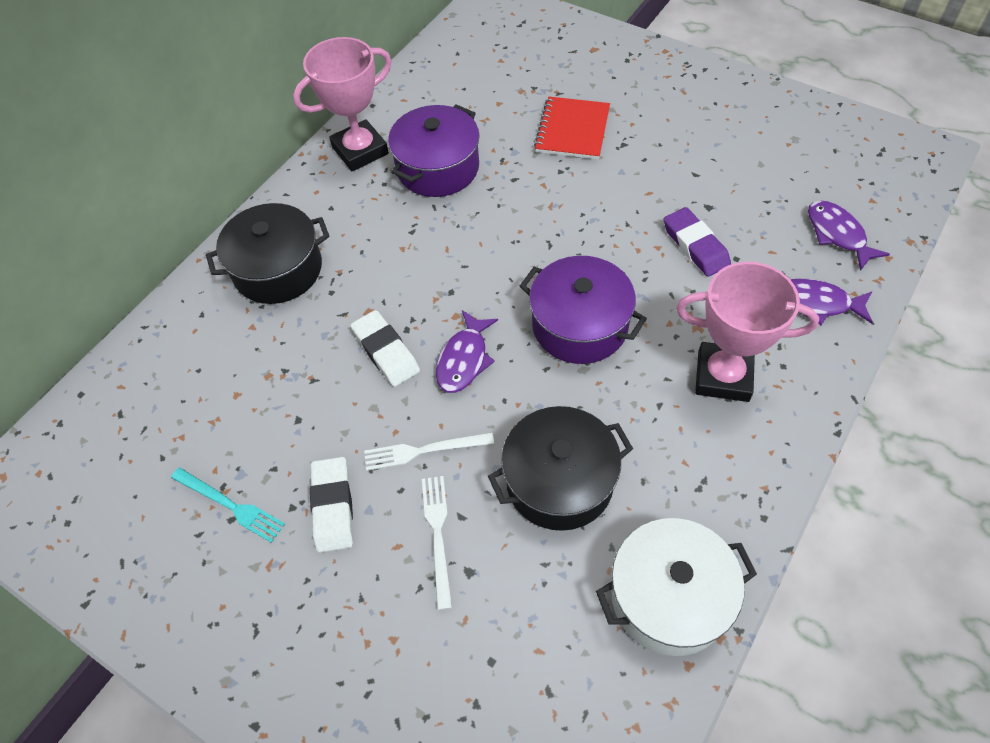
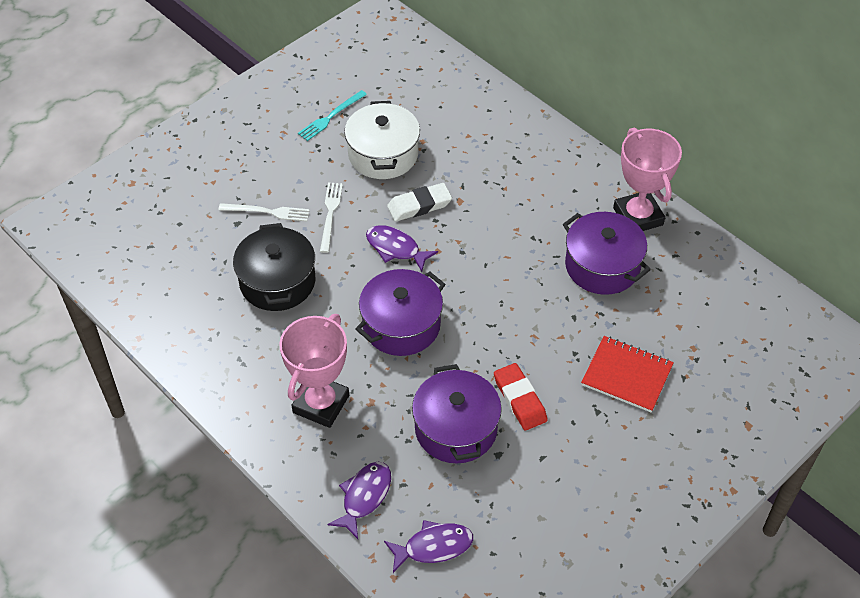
camera: 100 degrees right, 5 degrees down
black pot [206,203,330,304] -> none
white eraser [310,457,353,553] -> none
white pot [596,518,757,656] -> white pot moved to [344,101,420,179]
purple eraser [664,207,731,277] -> purple pot [412,364,502,463]
none -> red eraser [494,363,548,430]

